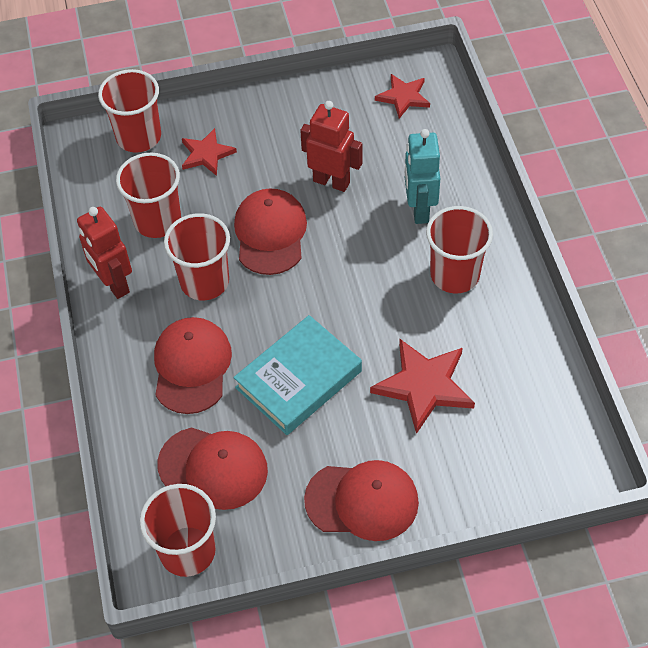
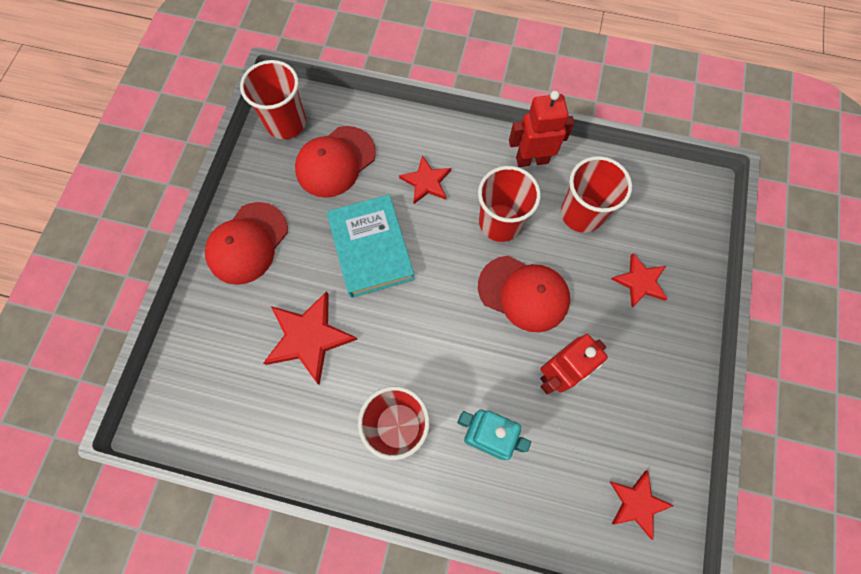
camera: 115 degrees right, 15 degrees up
red cup [98,69,161,153] -> none
red cap [154,317,232,414] -> red star [399,155,451,204]

